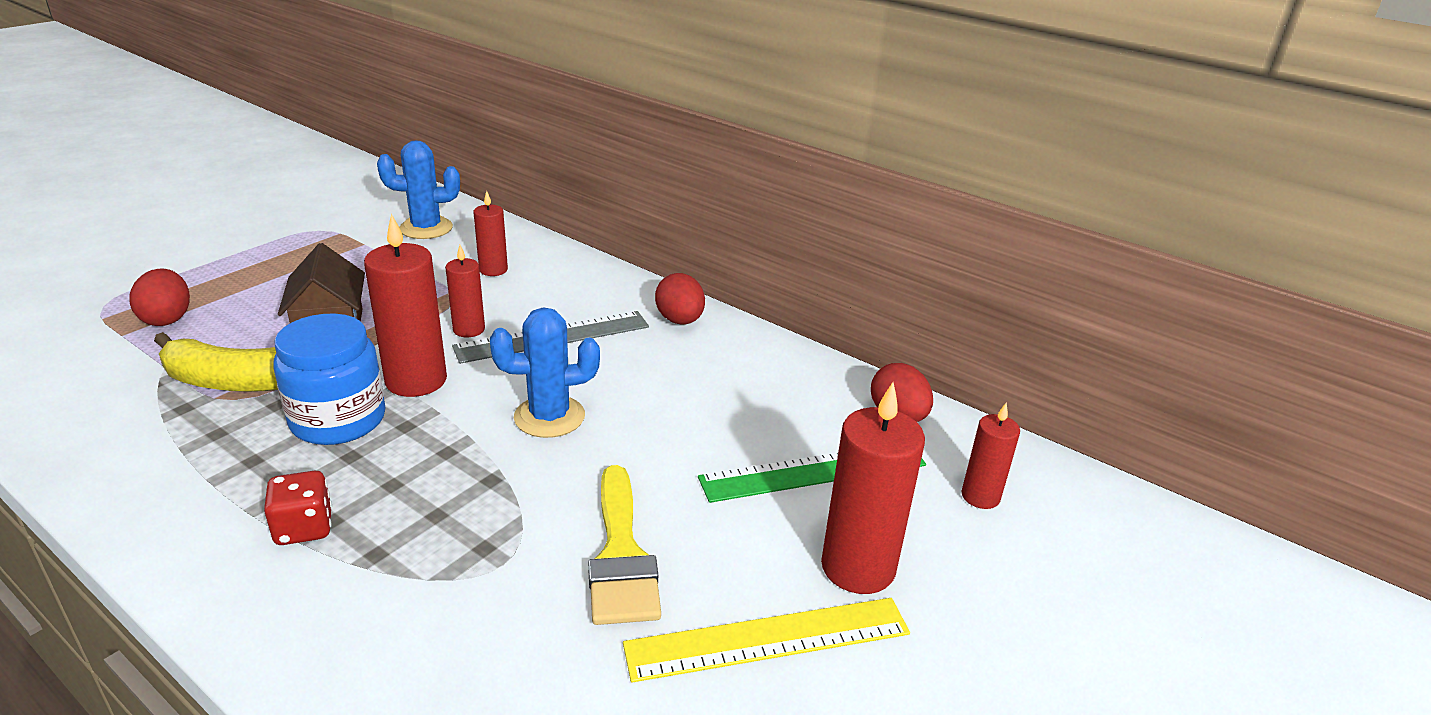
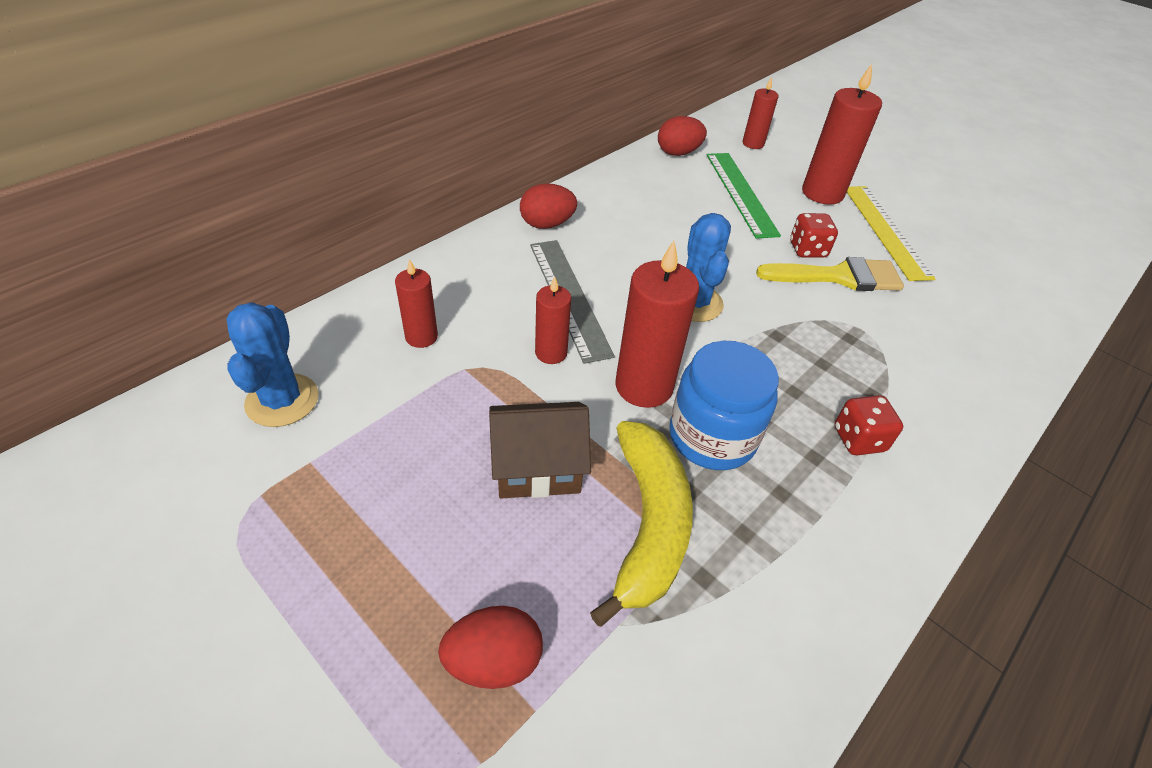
camera: 85 degrees left, 15 degrees up
none -> red dice [790,213,838,258]

